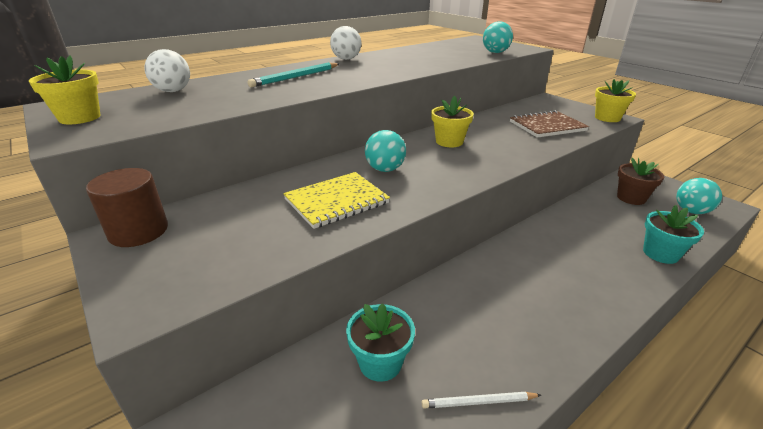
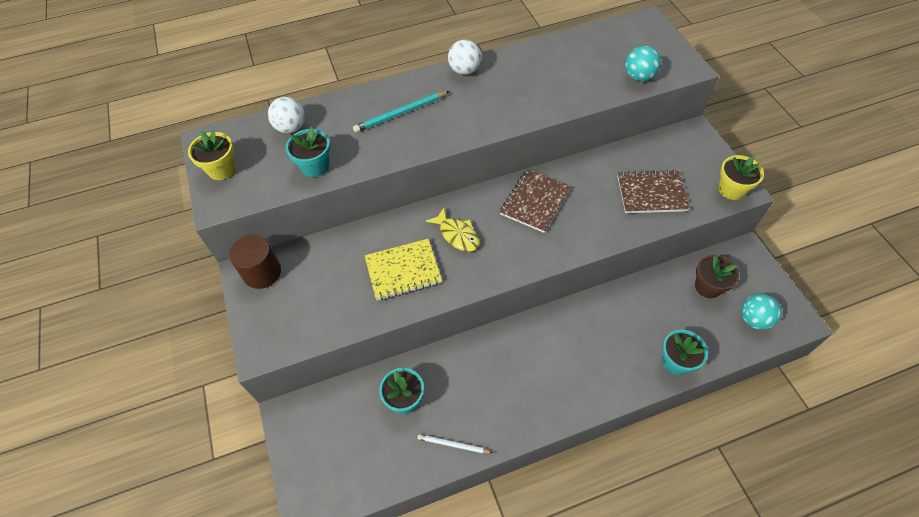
camera: 20 degrees right, 25 degrees up
turquoise ball [365,130,406,172] -> yellow fish [426,208,479,252]
yellow flower pot [431,96,474,147] -> brown notebook [500,169,571,233]
none -> turquoise flower pot [286,127,330,177]

